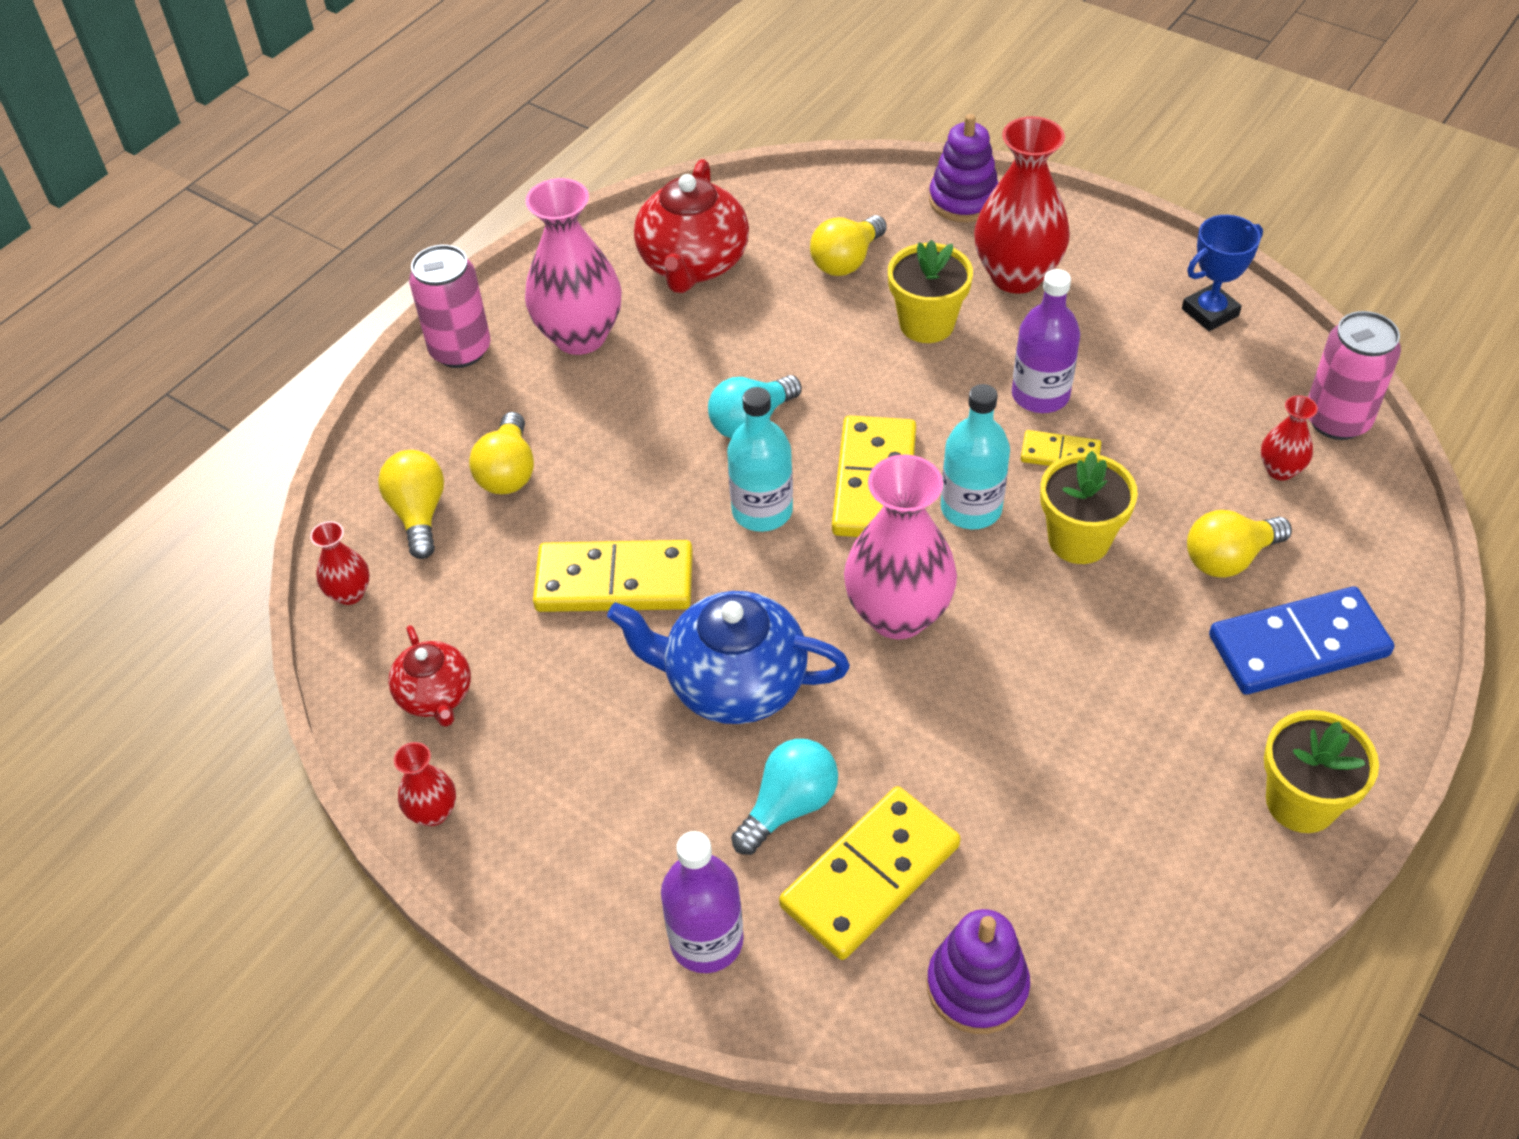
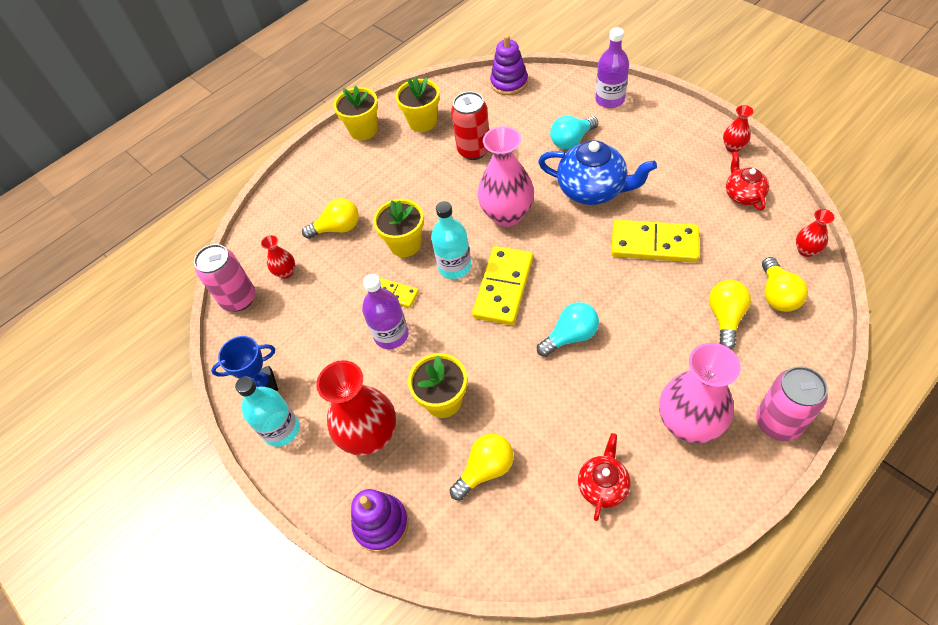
camera: 165 degrees left, 5 degrees up
red teapot [634,159,749,293] -> red teapot [578,433,631,521], size x0.58
turquoise bottle [727,387,793,532] -> turquoise bottle moved to [235,376,299,447]
yellow domino [779,786,961,960] -> none
blue domino [1209,587,1394,694] -> none
none -> yellow flower pot [395,77,440,132]
none -> red can [451,91,489,160]

